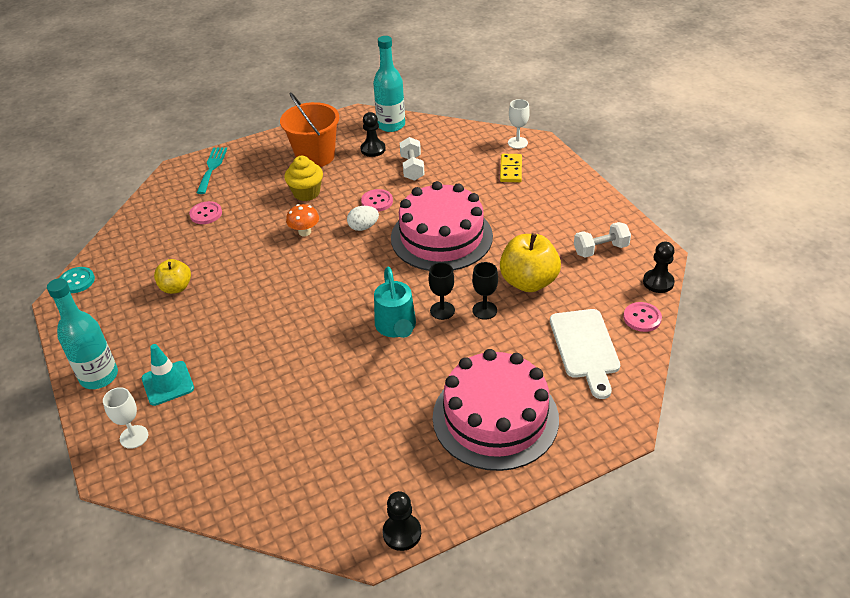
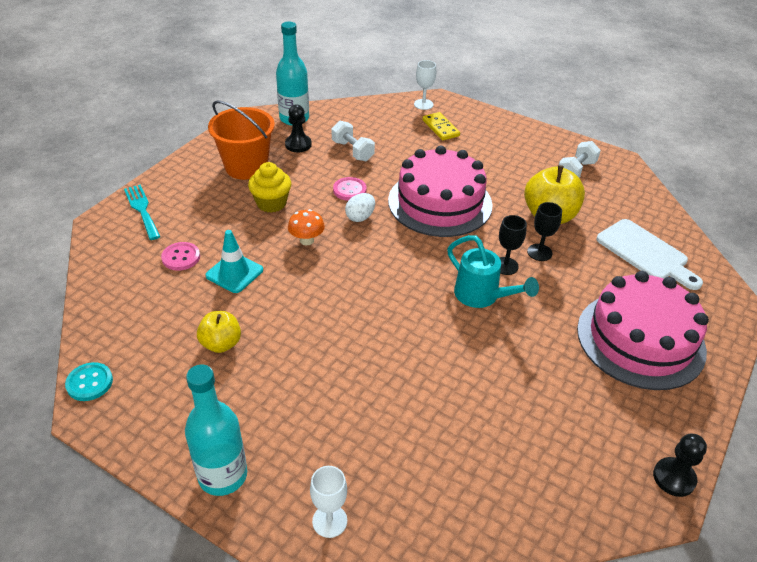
camera: 35 degrees left, 0 degrees up
turquoise traffic cone [142,344,194,406] -> turquoise traffic cone moved to [205,230,263,293]
pink button [623,302,662,332] -> none
black pawn [643,242,675,293] -> none

